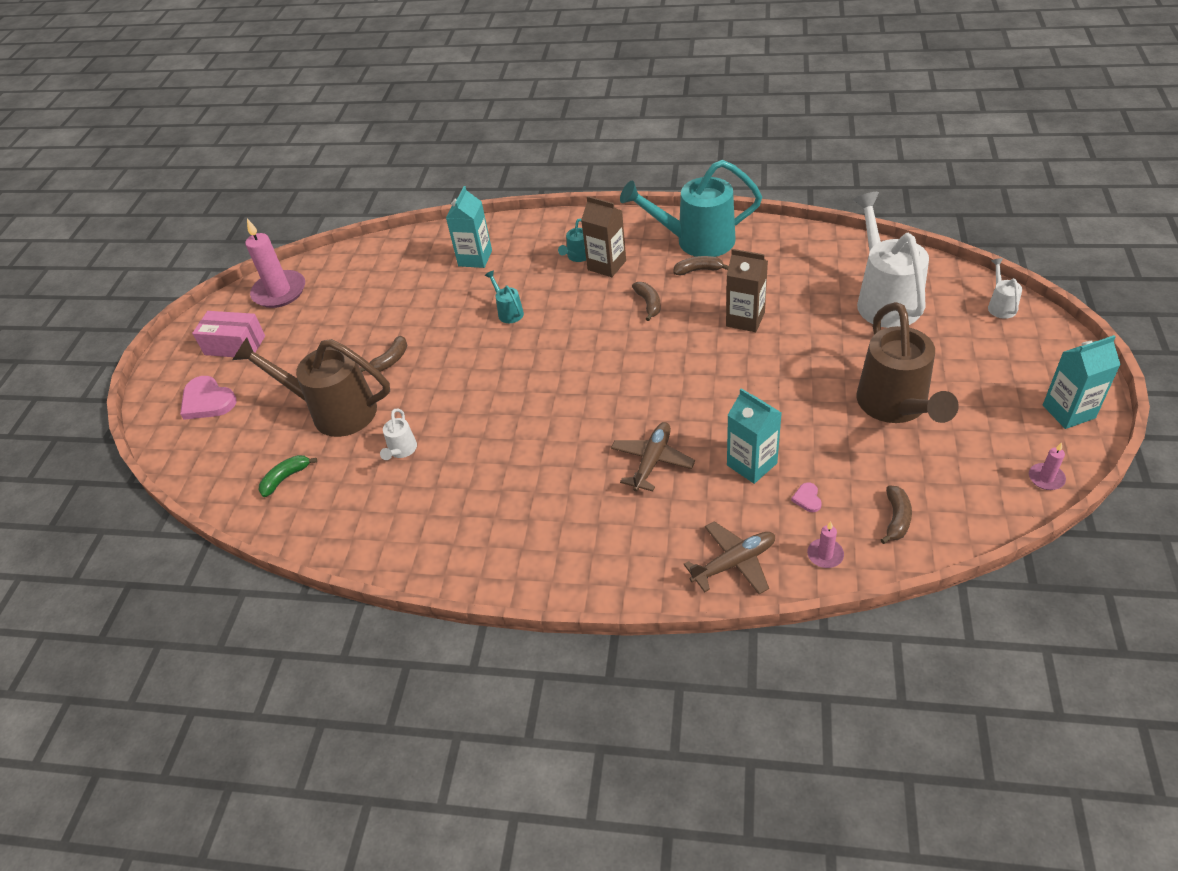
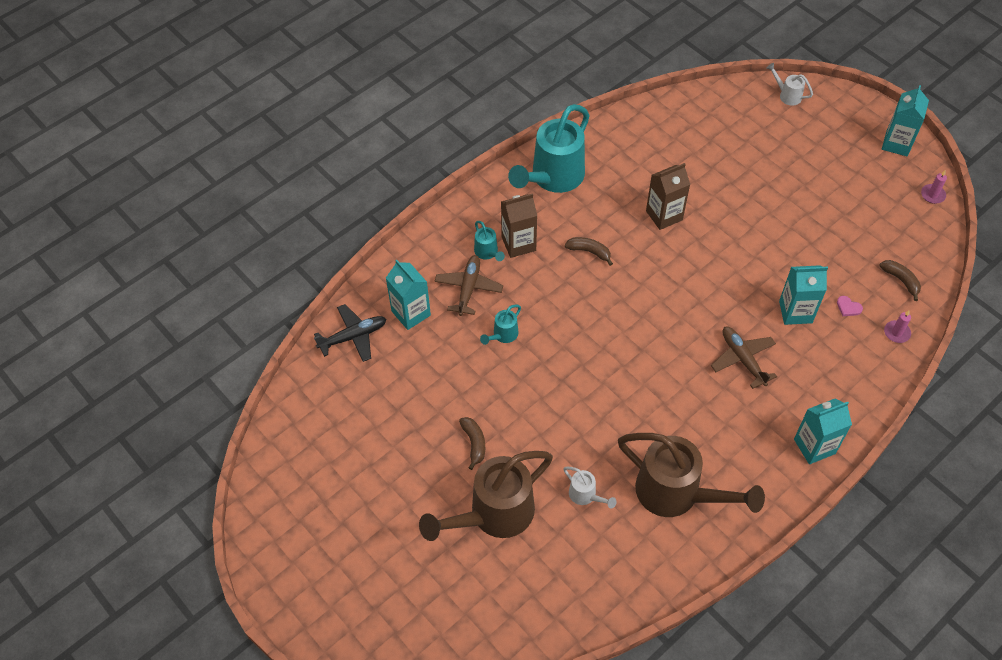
camera: 55 degrees left, 10 degrees up
pink heart [180,376,237,420] -> none
pink box [192,311,265,357] -> none
pink candle [245,219,305,308] -> none
green banana [259,455,317,497] -> none
turquoise watering can [485,270,524,323] -> turquoise watering can turned 60 degrees counterclockwise [480,305,521,345]
brown banana [674,256,729,275] -> none
brown plane [684,521,775,594] -> brown plane moved to [434,255,503,316]
white watering can [853,192,929,328] -> none
brown watering can [857,302,959,423] -> brown watering can moved to [618,433,765,517]
none -> black plane [314,304,386,362]
none -> turquoise carton [794,398,852,464]

